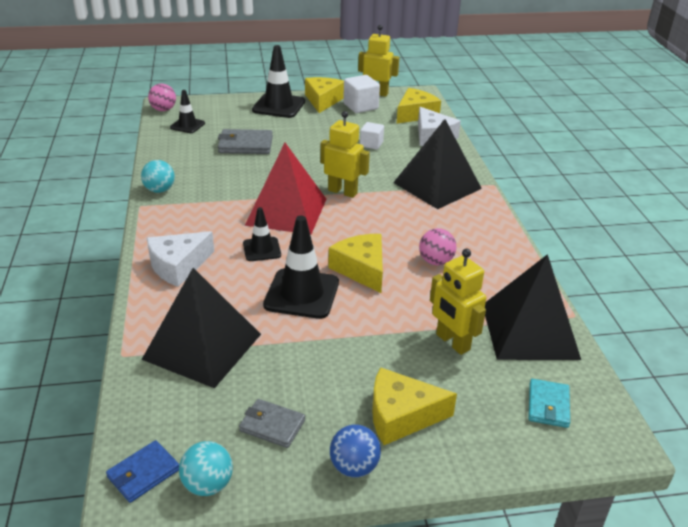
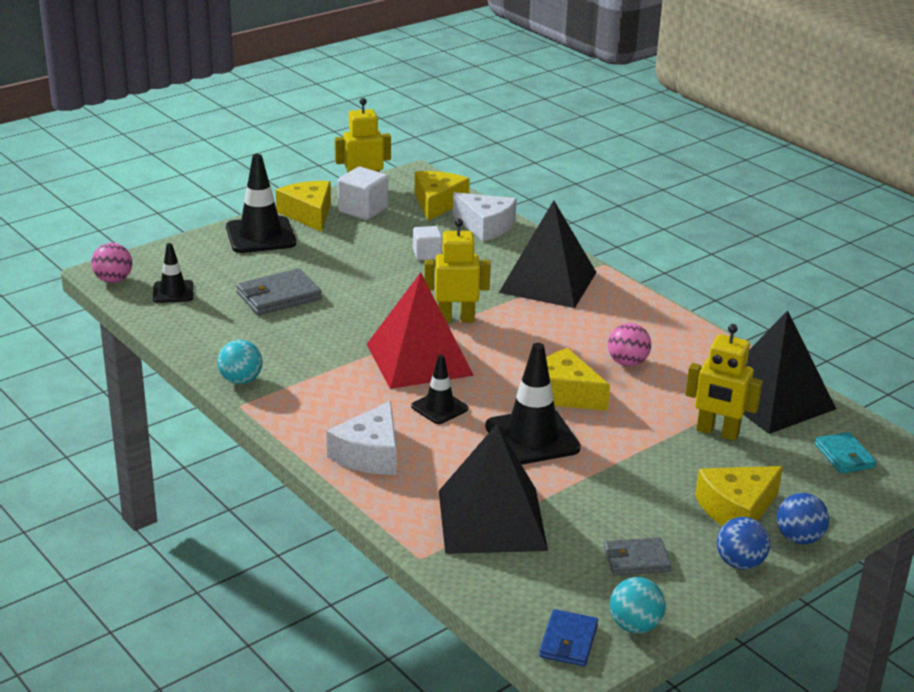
camera: 30 degrees left, 5 degrees down
none -> blue ball [777,493,829,544]

